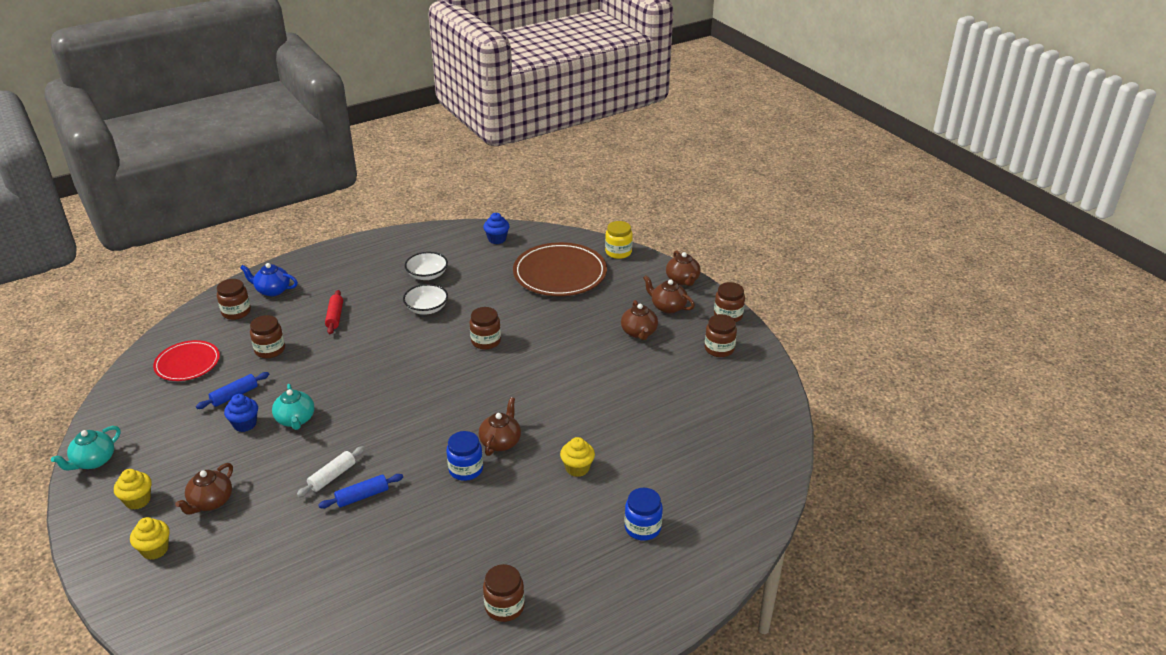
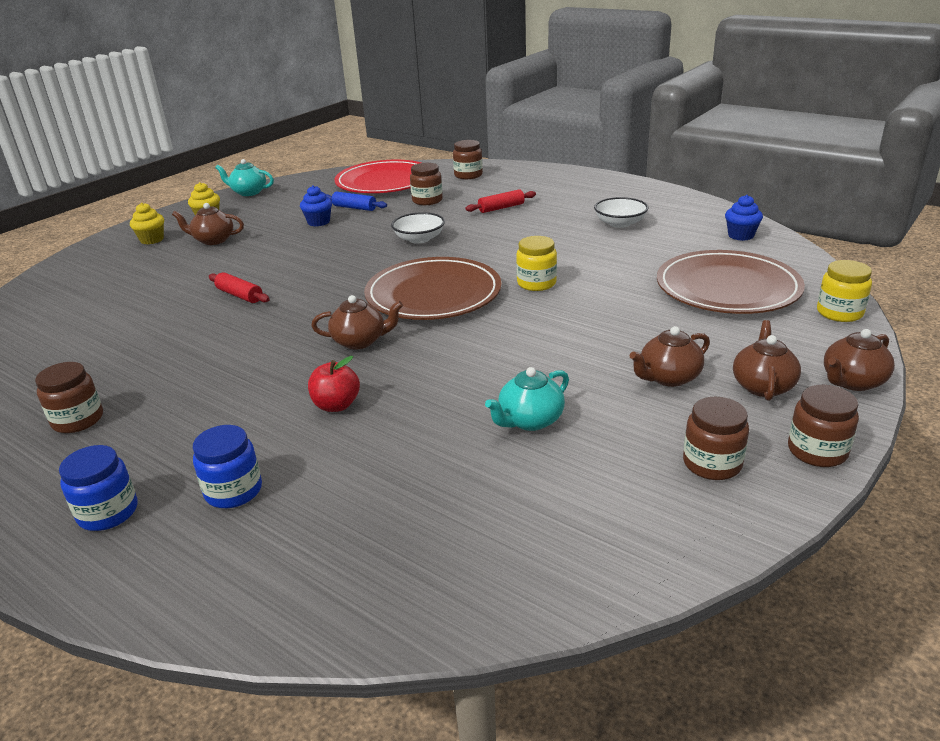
camera: 70 degrees right, 5 degrees down
red plate [153,340,220,381] -> red plate [334,160,421,193], size x1.66
blue teapot [240,263,298,296] -> none
turquoise teapot [272,384,314,430] -> turquoise teapot moved to [485,367,569,431]
white rolling pin [296,446,365,497] -> none
blue rolling pin [319,474,403,509] -> red rolling pin [209,272,270,303]
white bowl [403,284,448,315] -> white bowl moved to [391,212,445,244]
blue jar [446,431,483,481] -> blue jar moved to [59,445,137,531]
brown jar [470,307,501,350] -> yellow jar [516,236,557,291]
yellow cupcake [560,437,595,477] -> red apple [308,356,360,412]
none -> brown plate [364,257,501,320]

